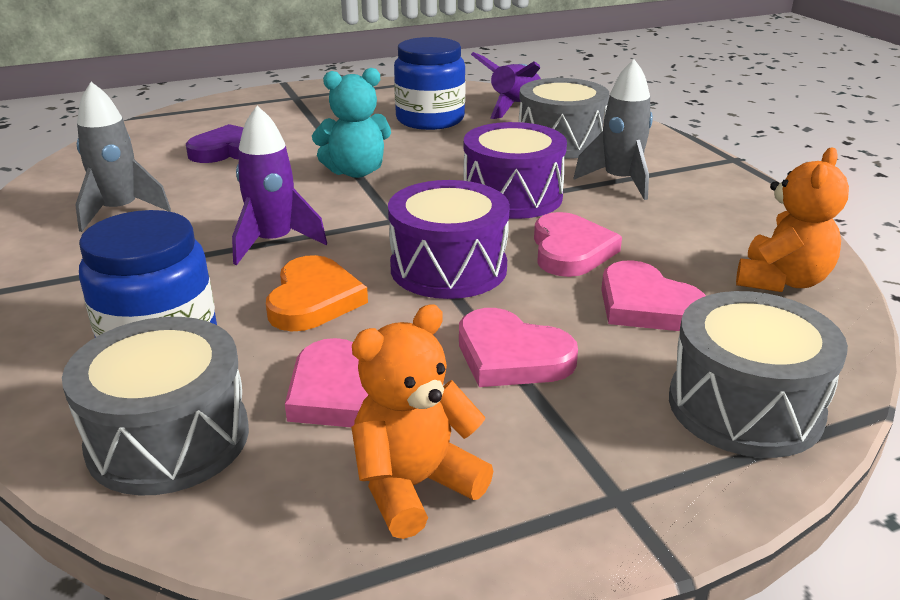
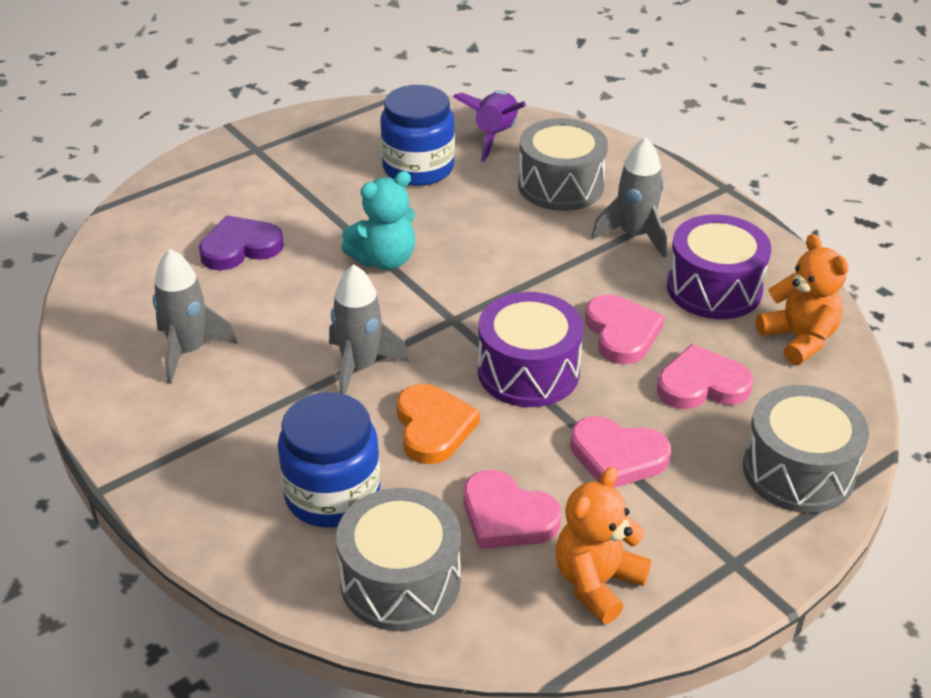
camera: 15 degrees left, 10 degrees up
purple rocket [232,106,327,265] -> grey rocket [329,264,409,394]
purple drum [463,122,567,219] -> purple drum moved to [667,215,771,319]
pink heart [601,260,706,331] -> pink heart turned 135 degrees clockwise [657,344,754,409]
orange teddy bear [736,148,849,292] -> orange teddy bear turned 45 degrees counterclockwise [756,234,849,365]

